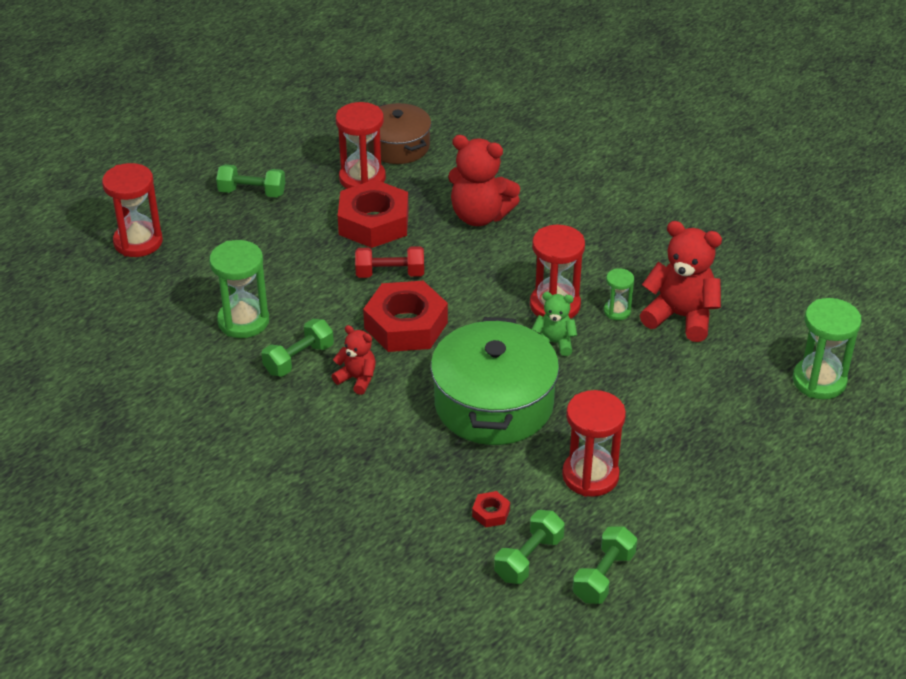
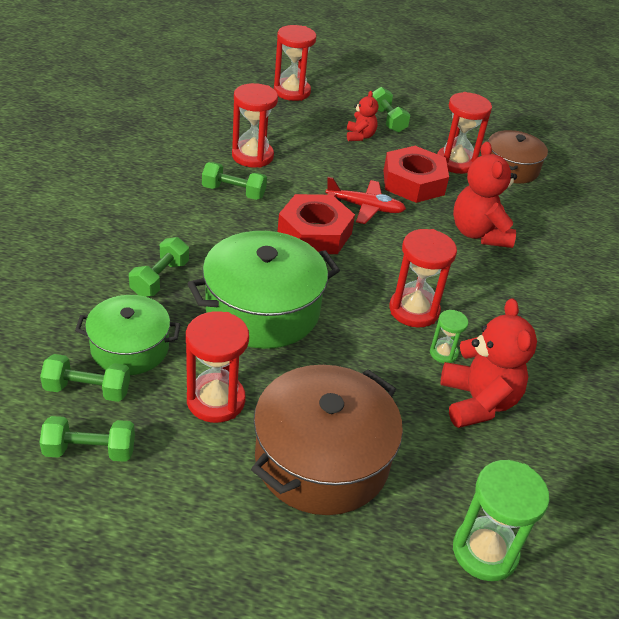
camera: 55 degrees right, 0 degrees up
green hourglass [209,240,269,338] -> red hourglass [232,83,278,168]
red teddy bear [332,325,376,395] -> red teddy bear moved to [347,91,378,141]
red dumbbell [355,246,424,278] -> red plane [325,177,406,224]
red nut [472,491,510,527] -> green pot [75,295,181,375]
green teddy bear [532,292,577,356] -> none
none -> green dumbbell [129,237,189,297]
none -> brown pot [251,365,403,515]

